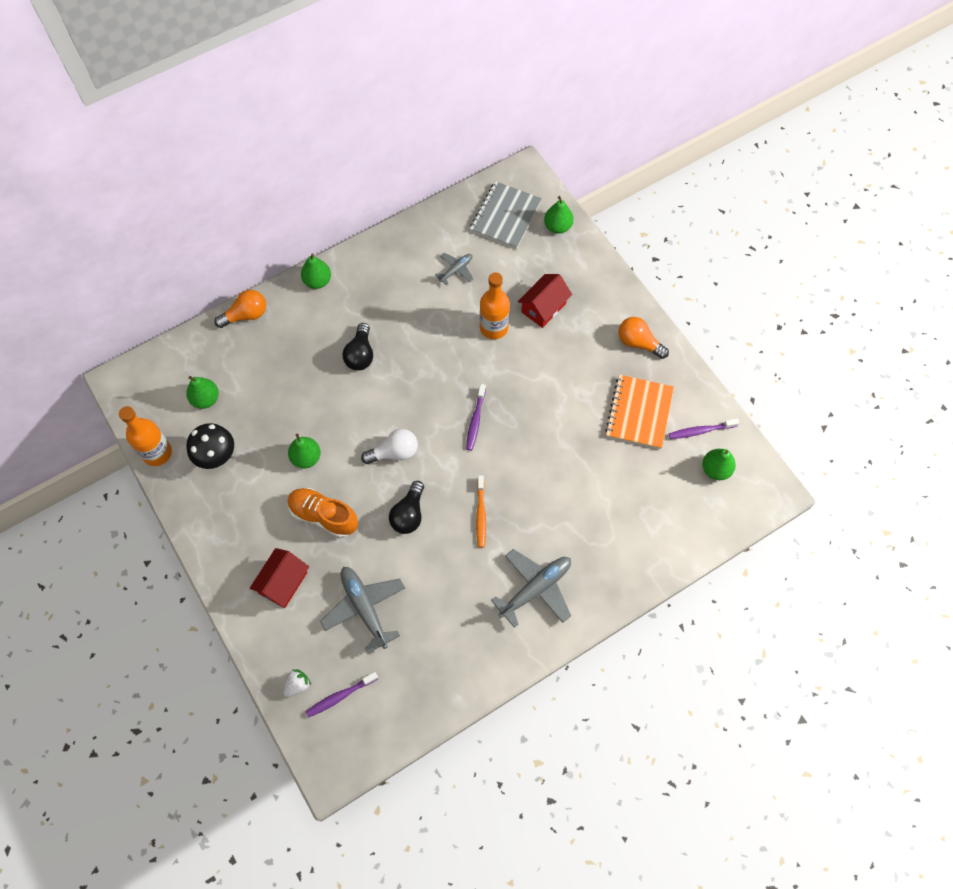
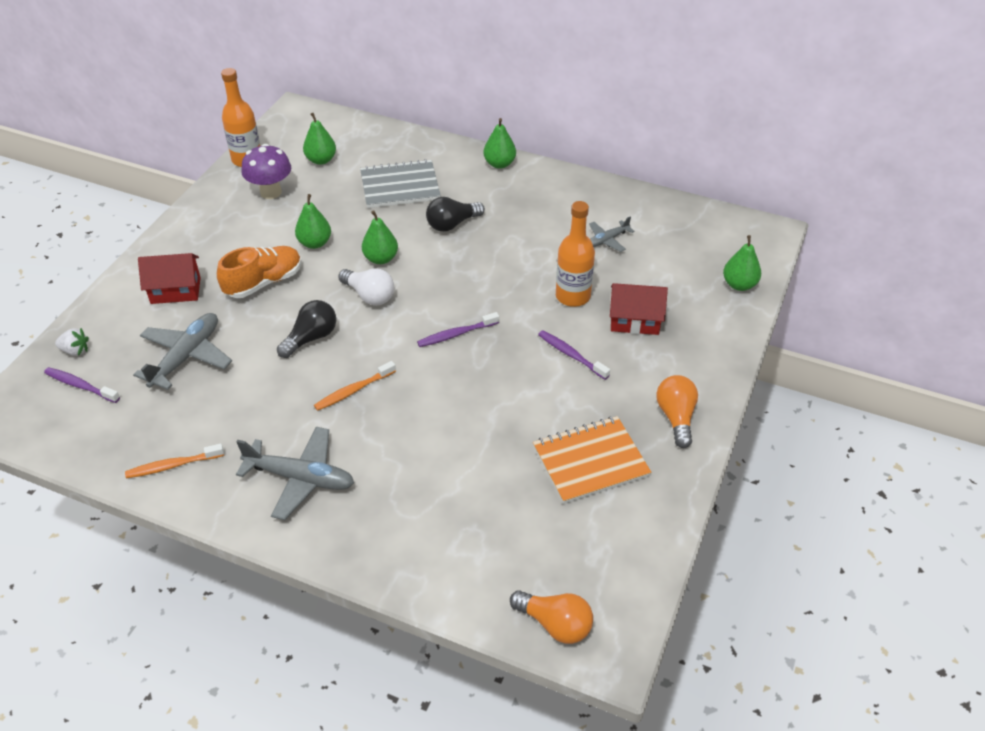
camera: 55 degrees right, 20 degrees down
black mushroom [186,423,234,469] -> purple mushroom [242,144,291,199]
orange light bulb [214,290,266,328] -> orange light bulb moved to [510,590,593,644]
orange shoe [288,488,358,538] -> orange shoe turned 60 degrees clockwise [217,246,302,298]
black light bulb [389,481,424,534] -> black light bulb turned 150 degrees clockwise [277,300,336,358]
grey plane [435,253,473,286] -> grey plane turned 135 degrees clockwise [589,216,634,252]
grey notebook [470,181,542,249] -> grey notebook moved to [360,159,441,208]
purple toothbrush [668,418,739,439] -> purple toothbrush moved to [538,330,610,380]
green pear [702,449,736,480] -> green pear moved to [362,210,398,264]
none -> orange toothbrush [125,443,224,478]

